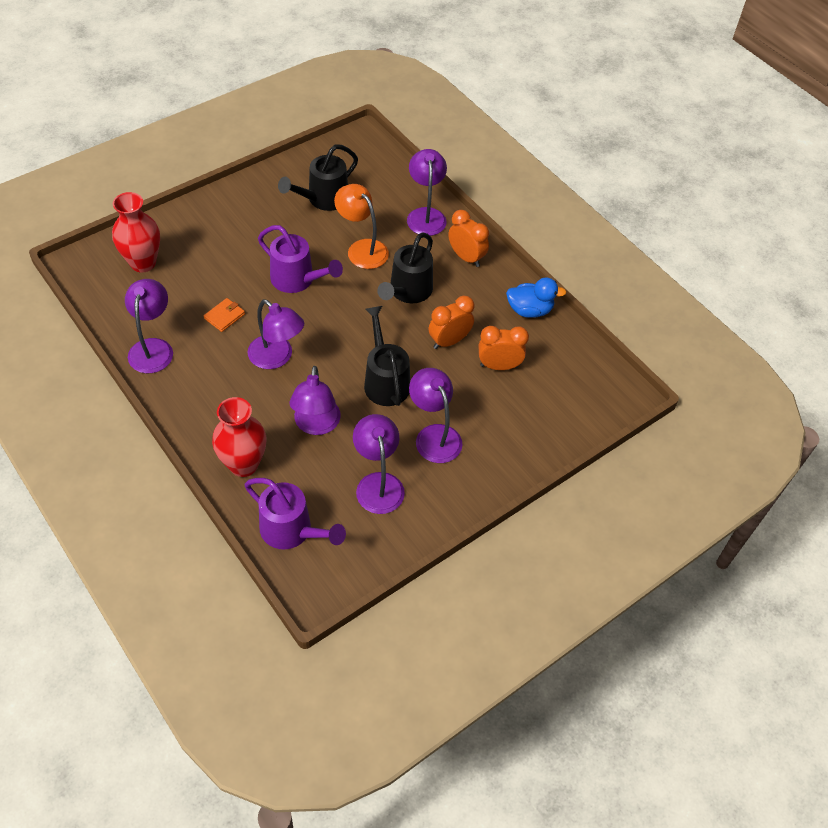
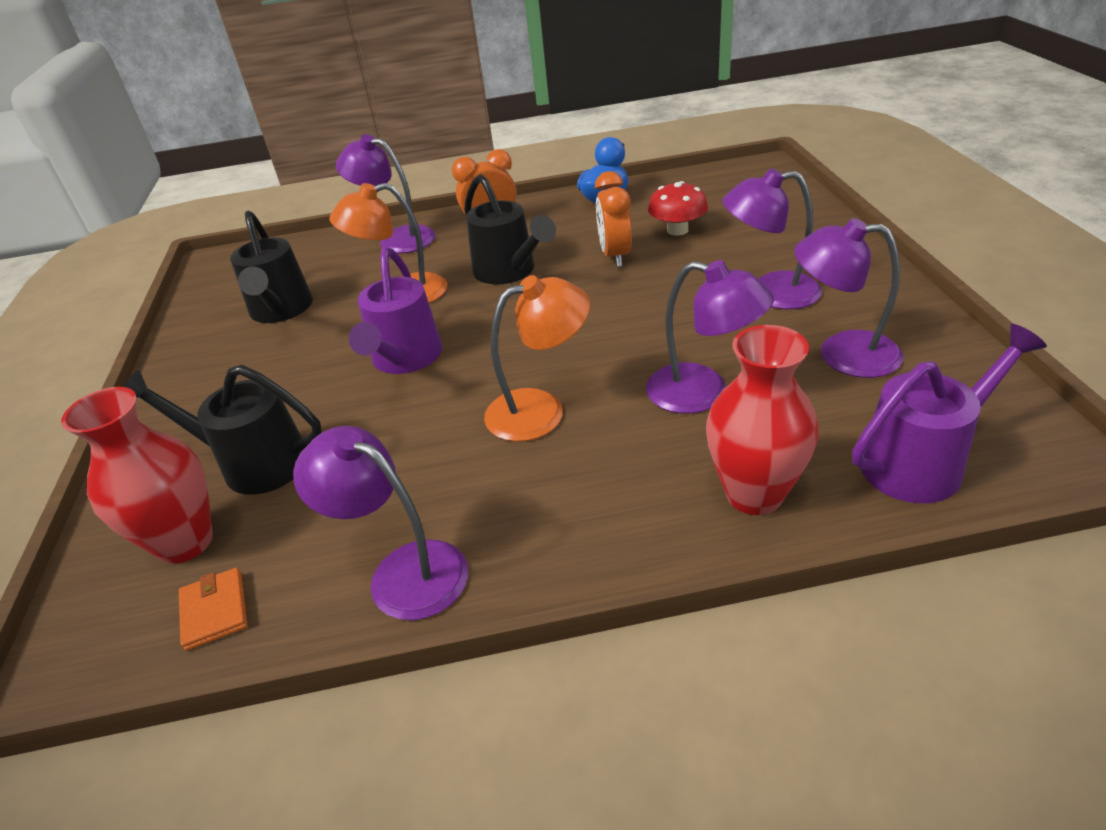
camera: 55 degrees left, 15 degrees down
orange wallet [204,298,245,332] -> orange wallet moved to [179,568,248,651]
purple lamp [248,299,304,369] -> orange lamp [484,275,590,442]
purple watering can [258,225,343,293] -> purple watering can turned 120 degrees clockwise [349,247,442,374]
black watering can [364,306,410,406] -> black watering can moved to [123,365,322,495]
orange clock [479,326,529,370] -> red mushroom [648,181,708,236]

